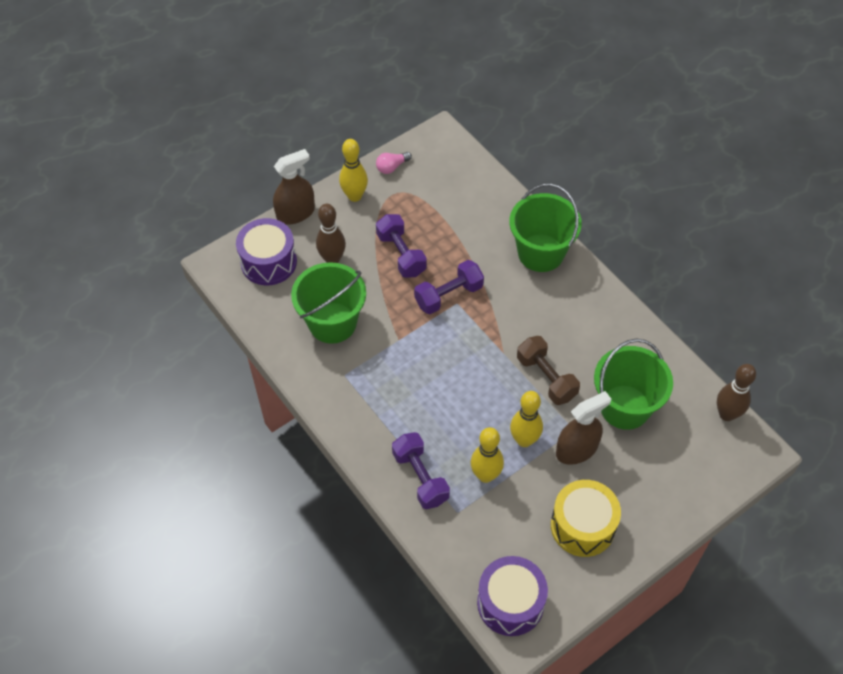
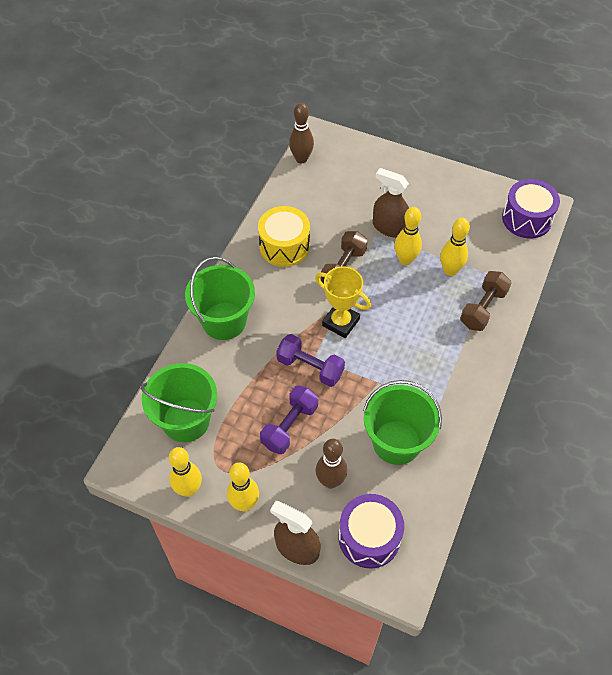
camera: 120 degrees left, 0 degrees up
pink light bulb [376,152,412,174] -> yellow bowling pin [169,447,202,497]
purple dumbbell [392,432,450,509] -> brown dumbbell [460,271,512,331]
yellow drum [551,480,621,557] -> yellow drum moved to [258,206,310,267]
green bucket [594,339,673,430] -> green bucket moved to [141,363,217,442]
none -> yellow trophy [315,266,371,338]

